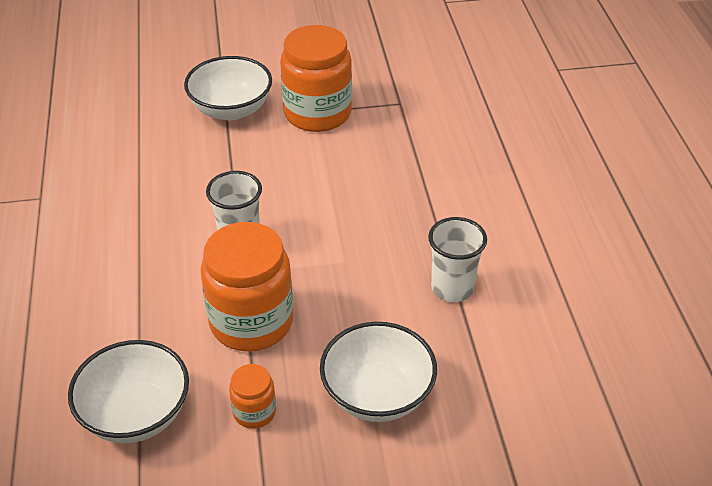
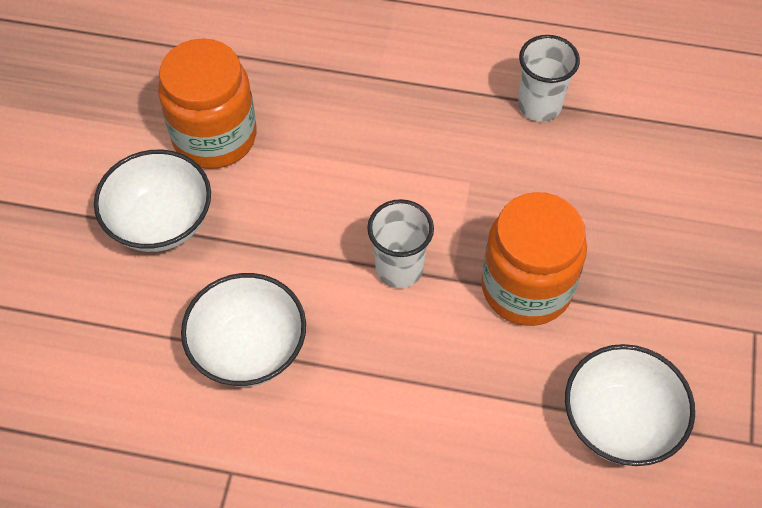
camera: 70 degrees left, 15 degrees up
orange jar [229,364,276,429] -> none
white bowl [320,322,437,422] -> white bowl moved to [181,273,306,387]

